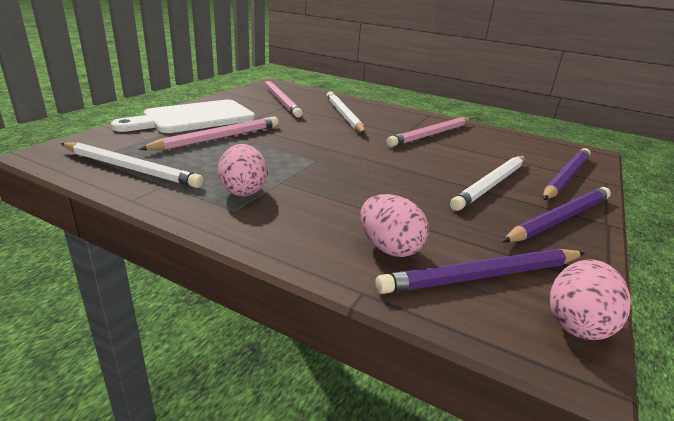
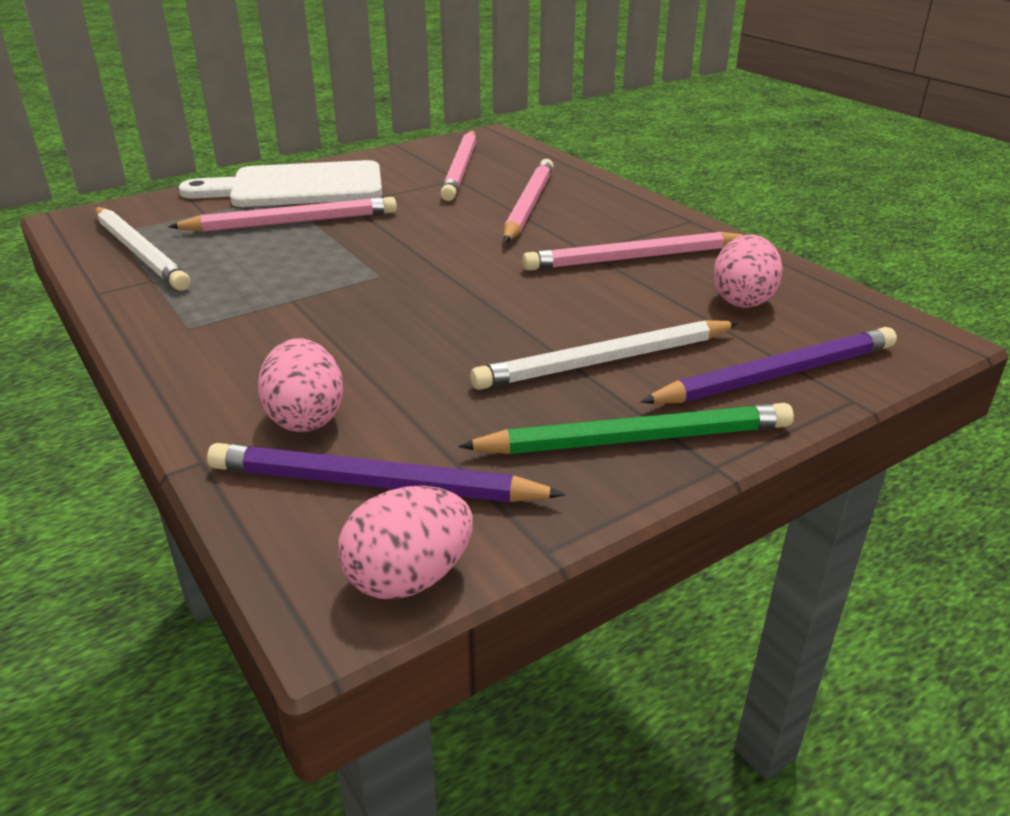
camera: 30 degrees right, 5 degrees up
pink egg [218,144,267,196] -> pink egg moved to [713,235,783,308]
white pencil [326,91,366,134] -> pink pencil [504,159,554,242]
purple pencil [502,187,611,243] -> green pencil [458,403,794,454]

